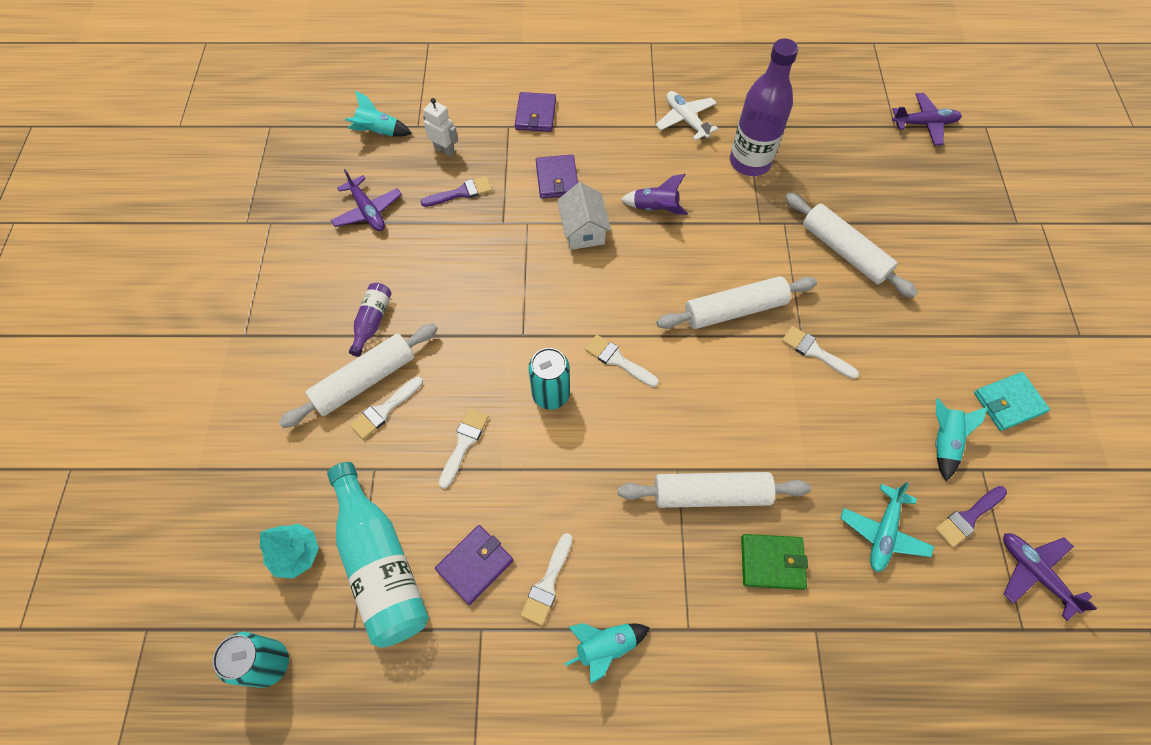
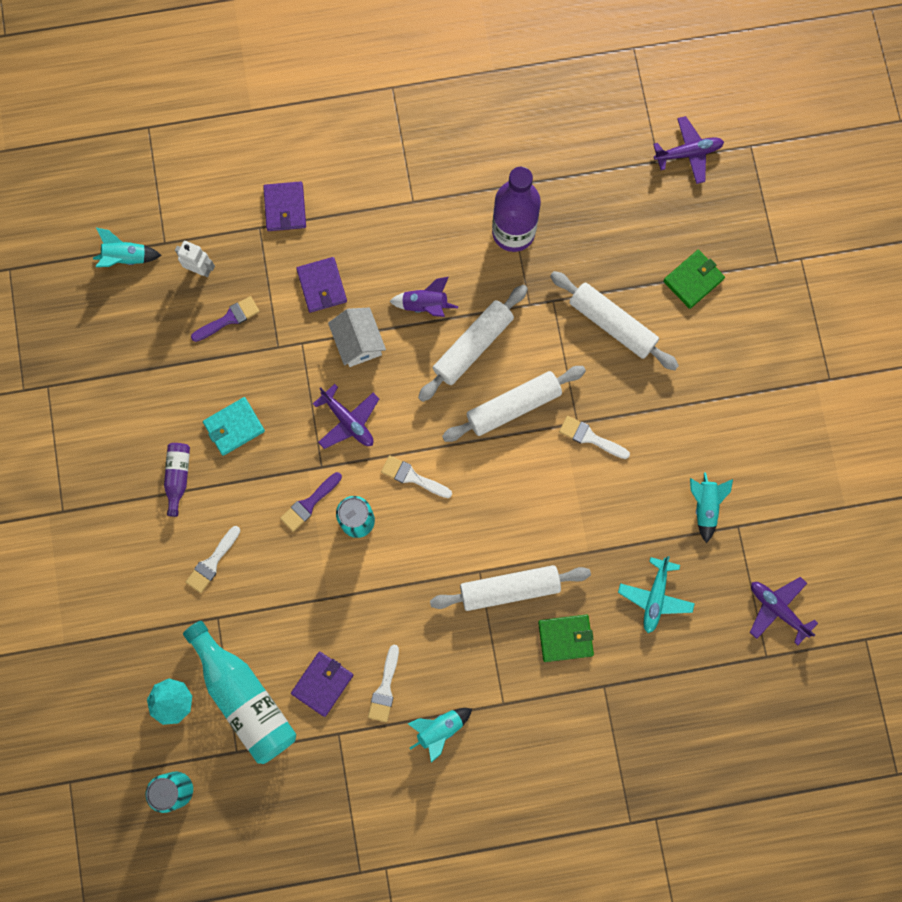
camera: 10 degrees left, 15 degrees up
white rolling pin [279,324,438,428] -> white rolling pin moved to [418,284,528,402]
purple plane [331,169,402,231] -> purple plane moved to [313,384,379,449]
white brush [439,408,488,489] -> none
white plane [656,91,718,141] -> none
purple brush [935,486,1007,548] -> purple brush moved to [280,472,342,532]
turquoise wallet [974,372,1050,431] -> turquoise wallet moved to [203,397,265,456]
none -> green wallet [663,250,725,309]

